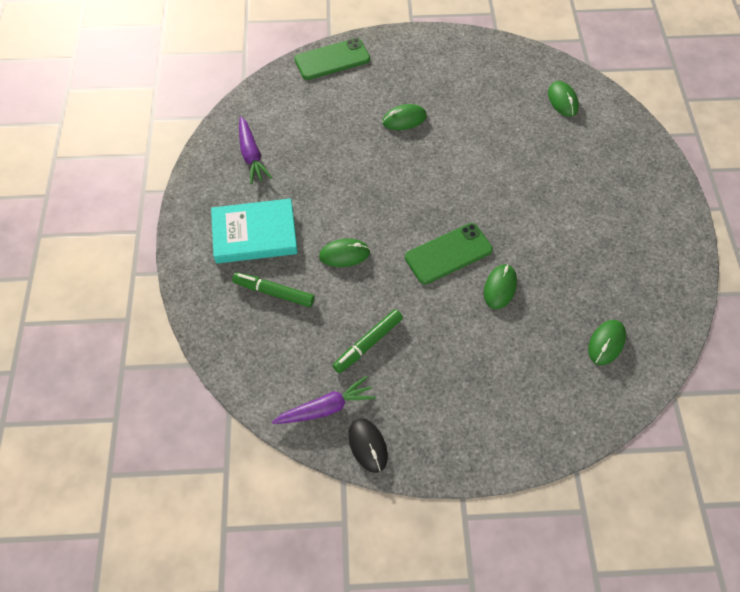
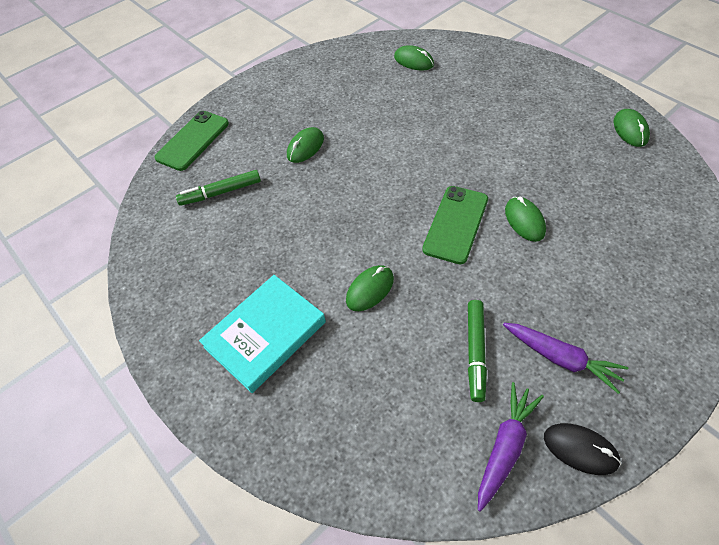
camera: 35 degrees left, 5 degrees down
green marker [232,272,315,307] -> green marker moved to [176,170,261,206]
purple carrot [239,116,272,184] -> purple carrot moved to [503,323,629,394]
green mouse [588,320,626,365] -> green mouse moved to [613,109,650,147]

